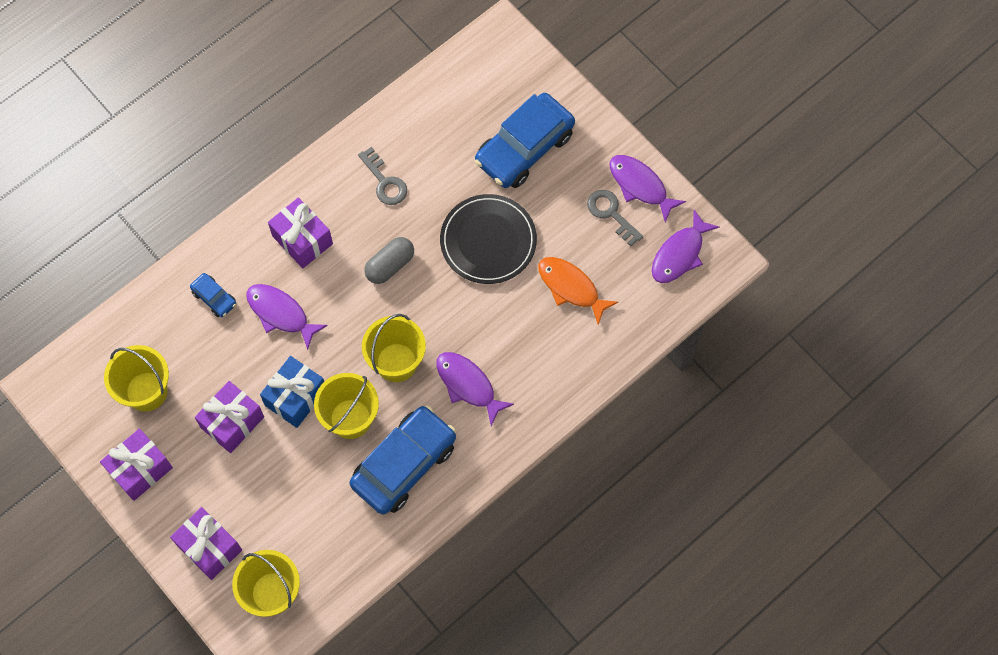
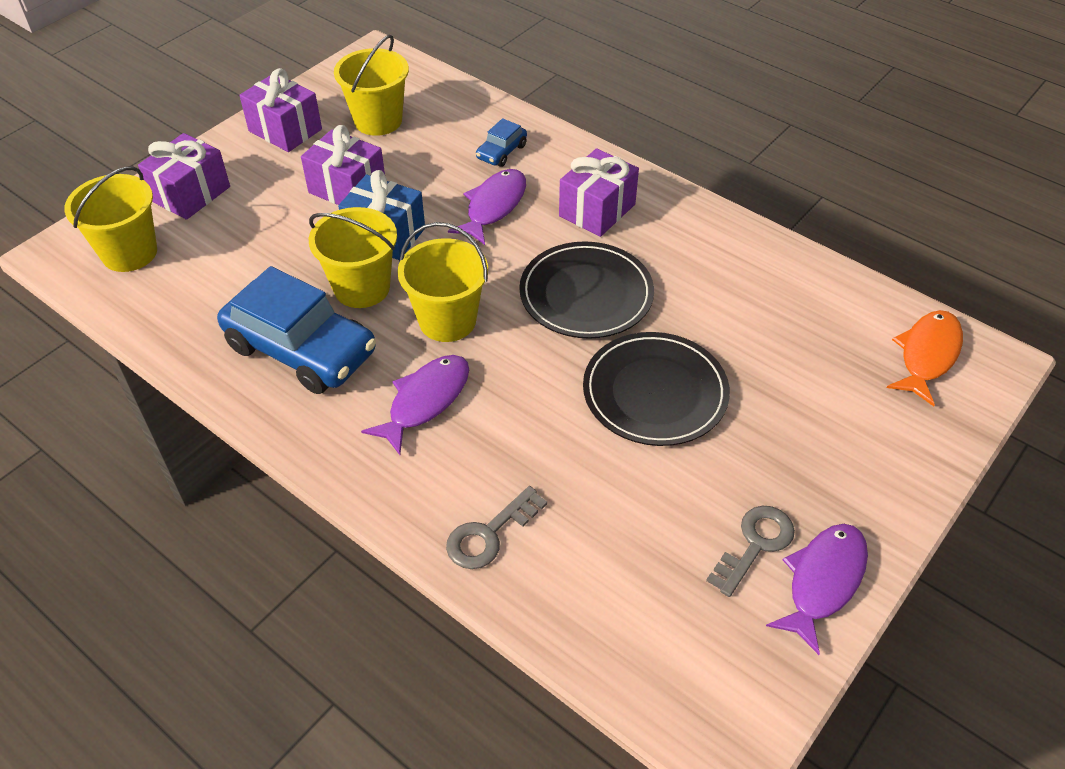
camera: 80 degrees right, 20 degrees down
grey key [358,147,407,205] -> grey key moved to [446,486,547,569]
grey capsule [364,237,414,284] -> black plate [519,241,654,339]
blue car [474,93,575,188] -> none
orange fish [538,257,618,325] -> orange fish moved to [887,310,963,406]
purple fish [652,210,720,283] -> none

